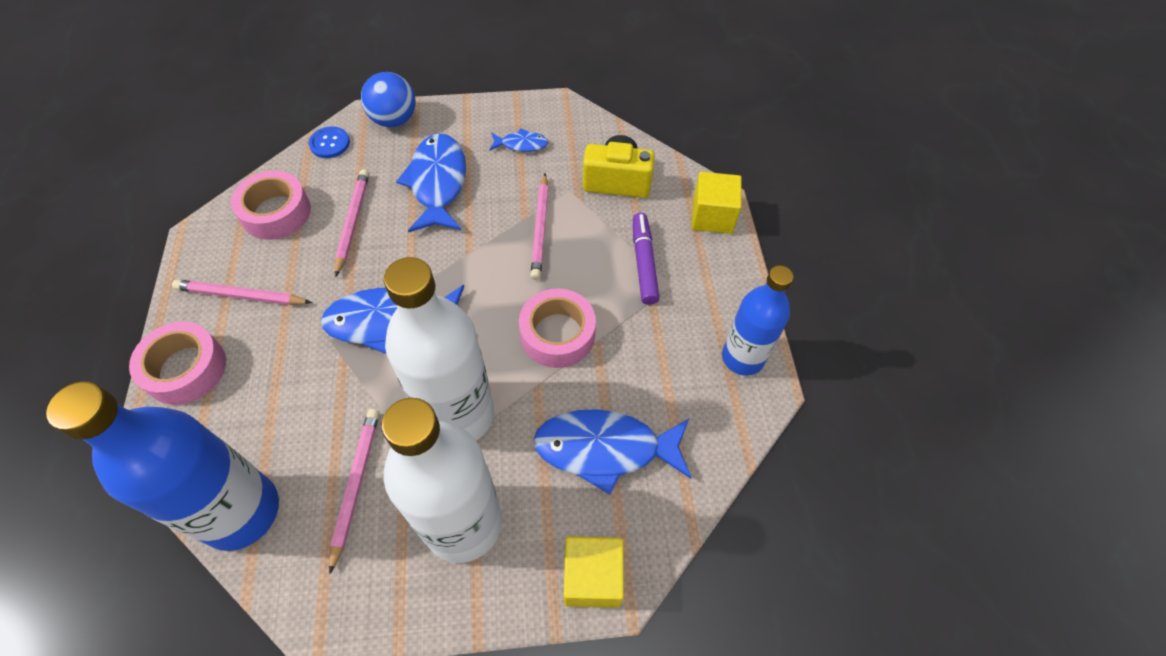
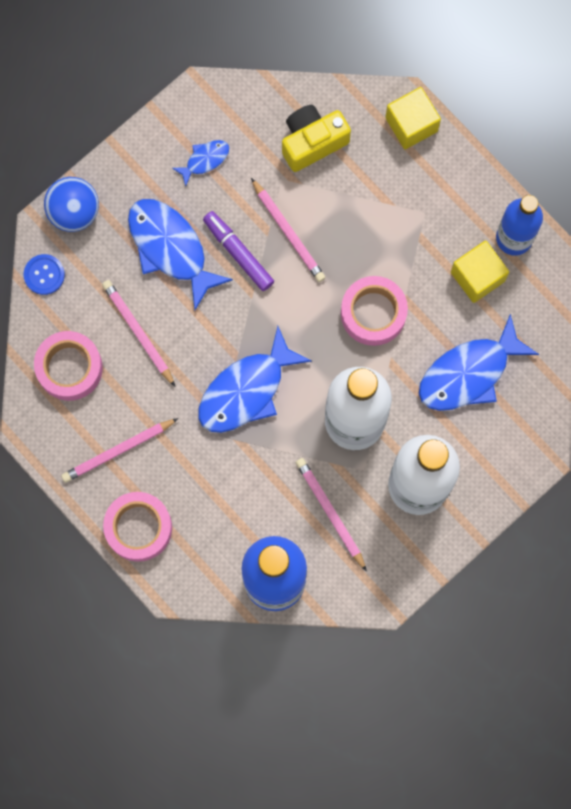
camera: 35 degrees left, 20 degrees up
yellow cube [564,536,624,608] -> yellow cube moved to [451,241,509,303]
purple marker [633,213,660,305] -> purple marker moved to [203,211,274,291]

